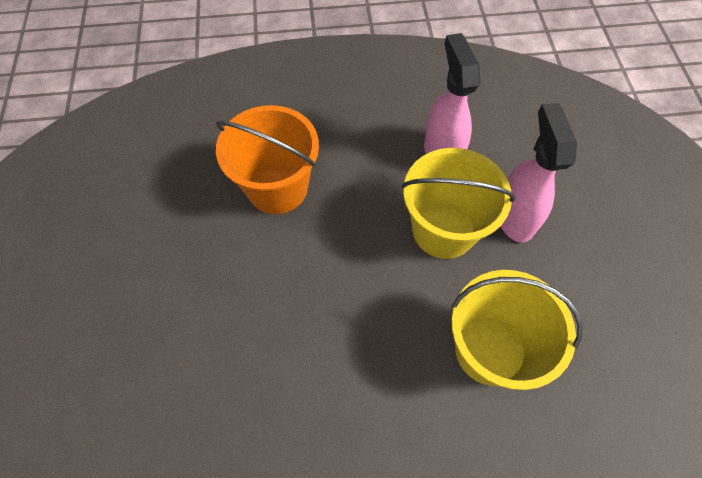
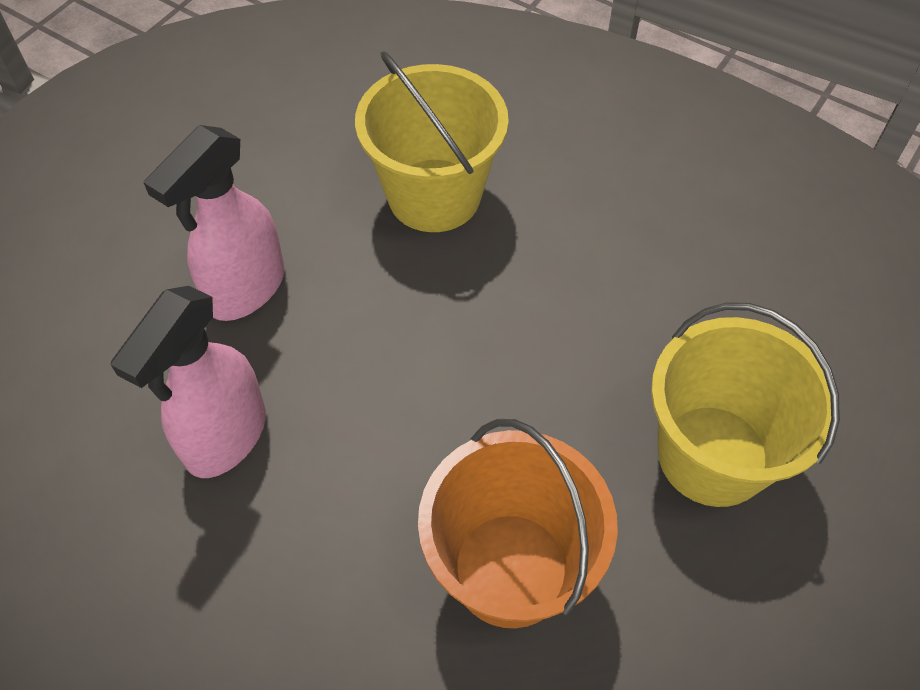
camera: 140 degrees left, 5 degrees down
yellow bucket [402,148,515,259] -> yellow bucket moved to [651,302,840,507]

